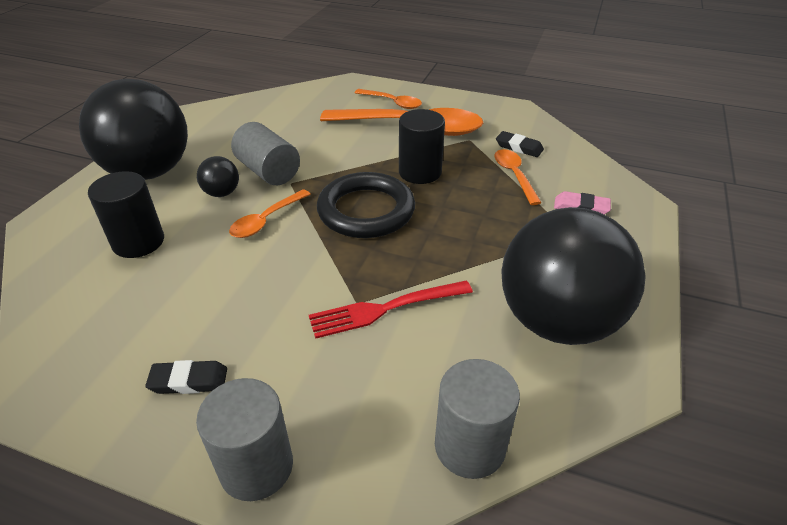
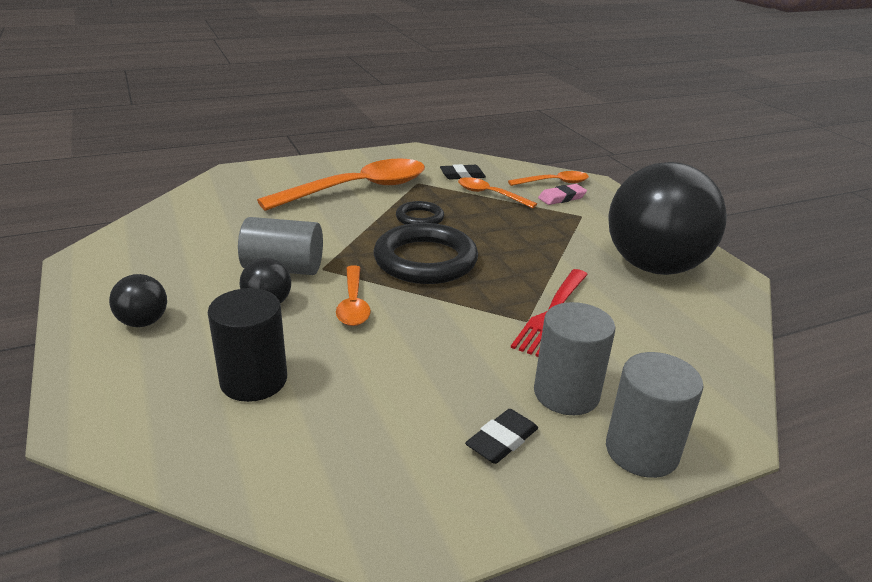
camera: 45 degrees left, 10 degrees down
black ball [79,79,188,180] -> black ball [109,274,167,327], size x0.40
orange spoon [355,89,422,109] -> orange spoon moved to [508,171,589,186]
black cylinder [399,109,445,184] -> black ring [396,201,444,225]
grey cylinder [435,359,520,479] -> grey cylinder moved to [534,302,616,415]

